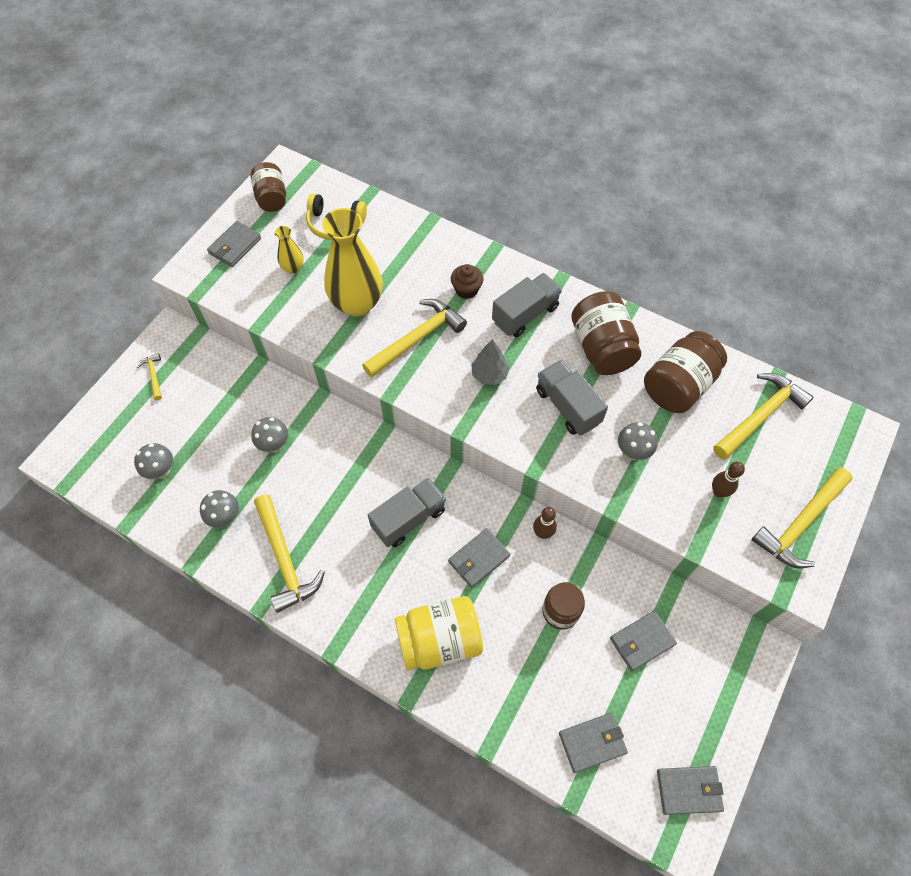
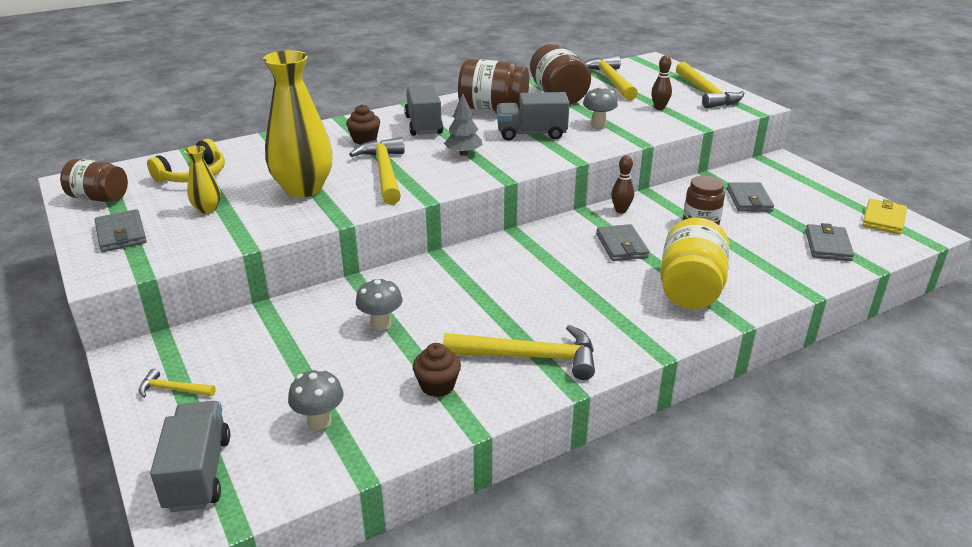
camera: 60 degrees left, 30 degrees down
grey mushroom [200,490,239,528] -> brown cupcake [413,343,461,397]
grey truck [368,478,446,547] -> grey truck moved to [150,401,230,512]
grey wallet [657,766,724,815] -> yellow wallet [862,199,907,234]

